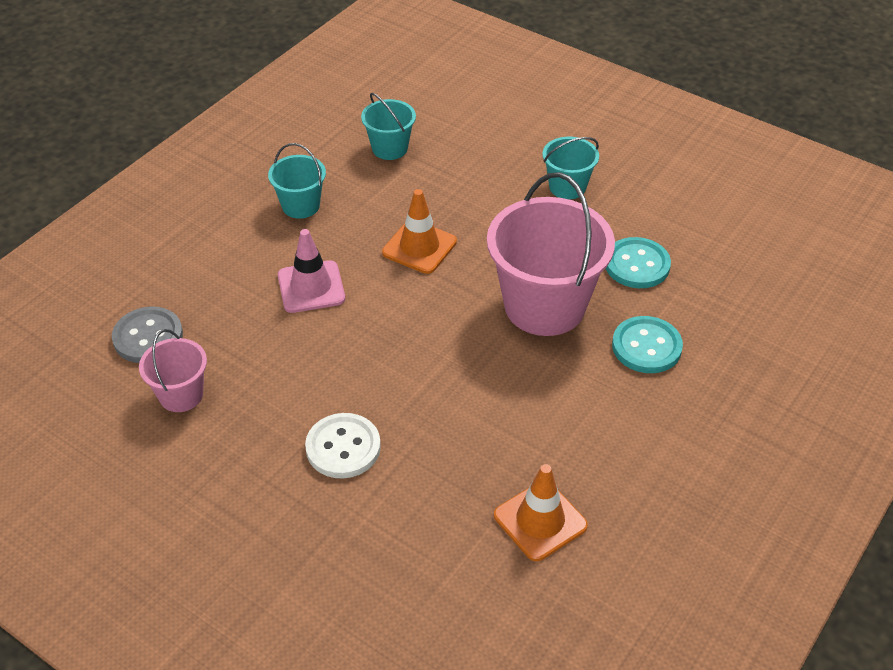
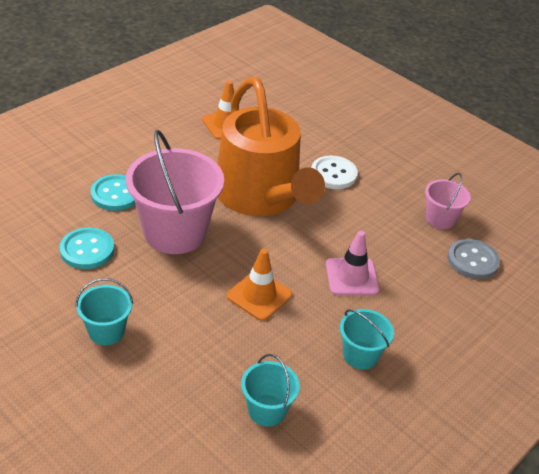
camera: 175 degrees left, 5 degrees down
none -> orange watering can [217,77,325,216]

